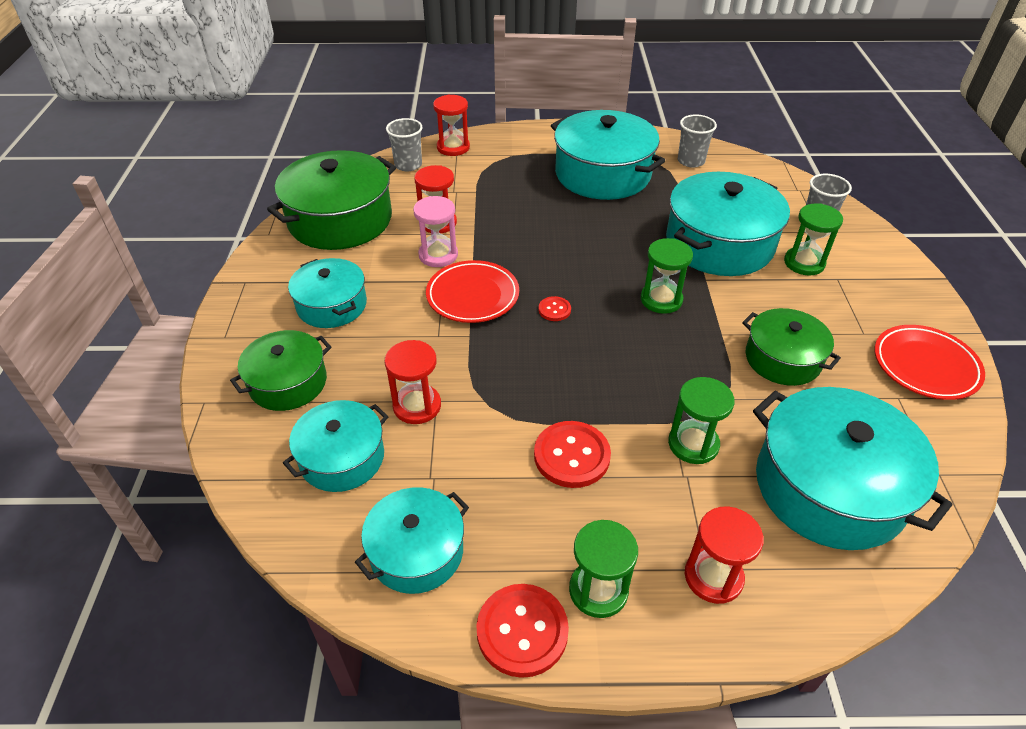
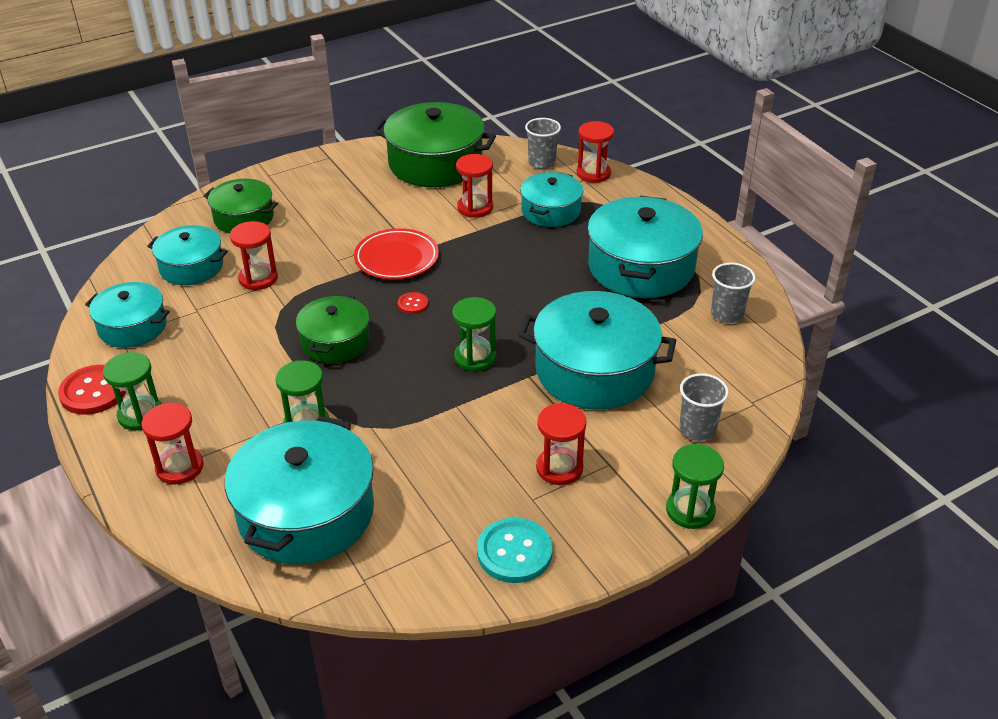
camera: 60 degrees right, 5 degrees down
turquoise pot [288,258,367,328] -> turquoise pot moved to [520,172,583,227]
pink hourglass [413,196,458,267] -> none
red button [534,421,611,488] -> none
green pot [742,308,841,386] -> green pot moved to [296,295,370,364]
green hourglass [784,203,843,276] -> green hourglass moved to [666,444,724,529]
red plate [875,325,985,400] -> turquoise button [477,518,552,583]
none -> red hourglass [536,403,586,485]

